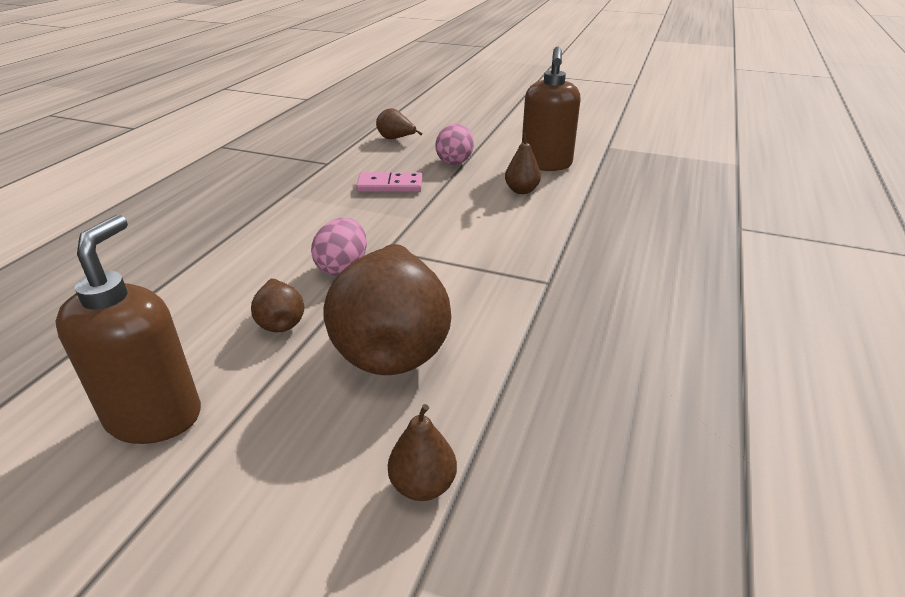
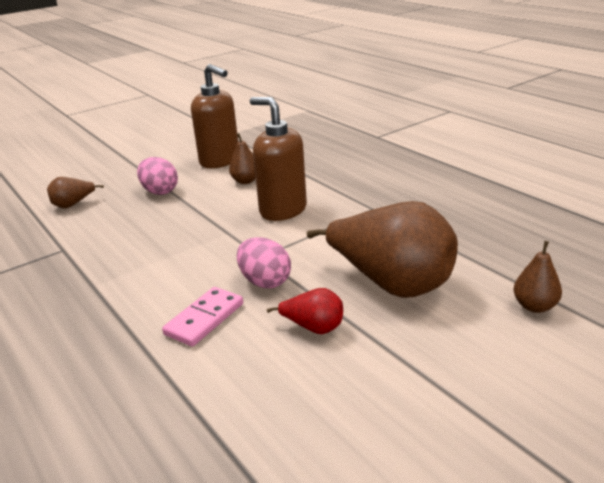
camera: 55 degrees left, 5 degrees down
brown soap dispenser [56,214,201,444] -> brown soap dispenser moved to [250,97,307,221]
brown pear [251,278,304,332] -> red pear [267,288,343,334]
pink domino [356,172,422,192] -> pink domino moved to [162,287,243,347]

